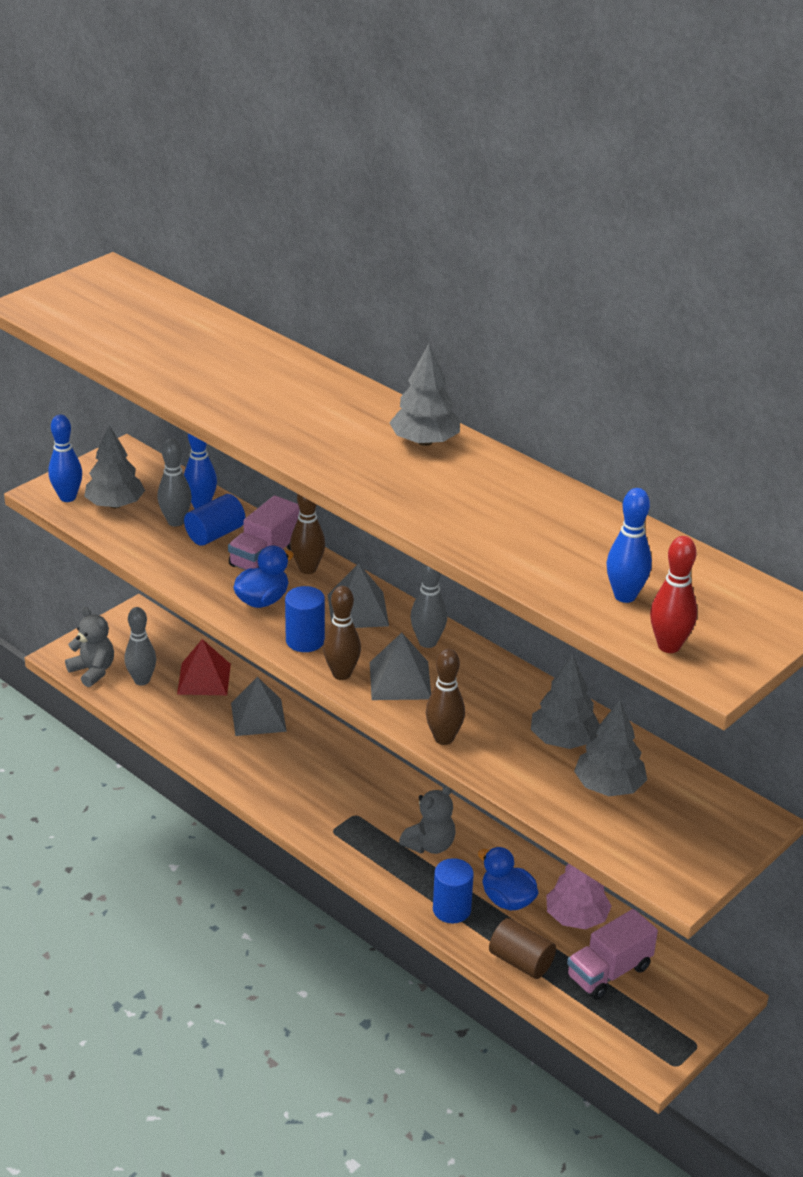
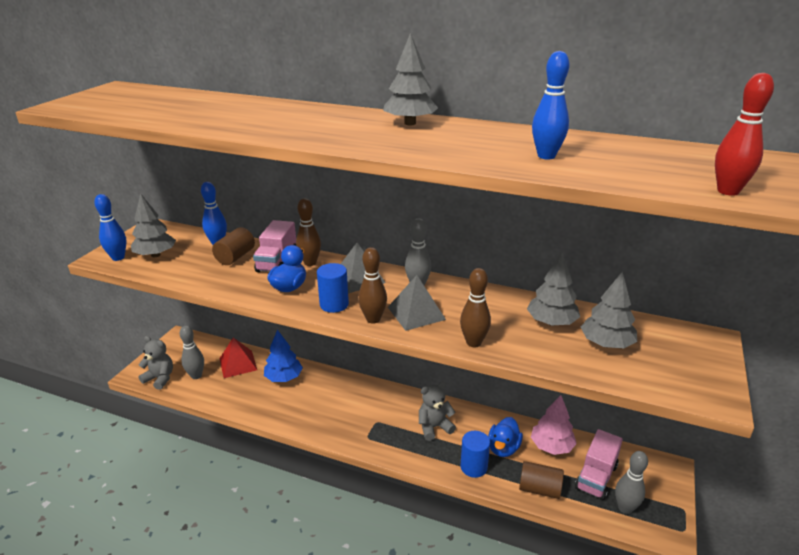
camera: 20 degrees left, 5 degrees down
grey bowling pin [157,438,192,527] -> grey bowling pin moved to [615,451,648,514]
blue cylinder [184,494,245,546] -> brown cylinder [212,227,255,265]
grey pyramid [231,677,287,736] -> blue tree [264,330,303,382]
grey teddy bear [399,785,455,854] -> grey teddy bear turned 135 degrees counterclockwise [419,382,456,441]
blue duck [478,847,538,911] -> blue duck turned 90 degrees counterclockwise [488,417,523,457]
blue bowling pin [606,488,652,603] -> blue bowling pin moved to [532,51,569,159]

